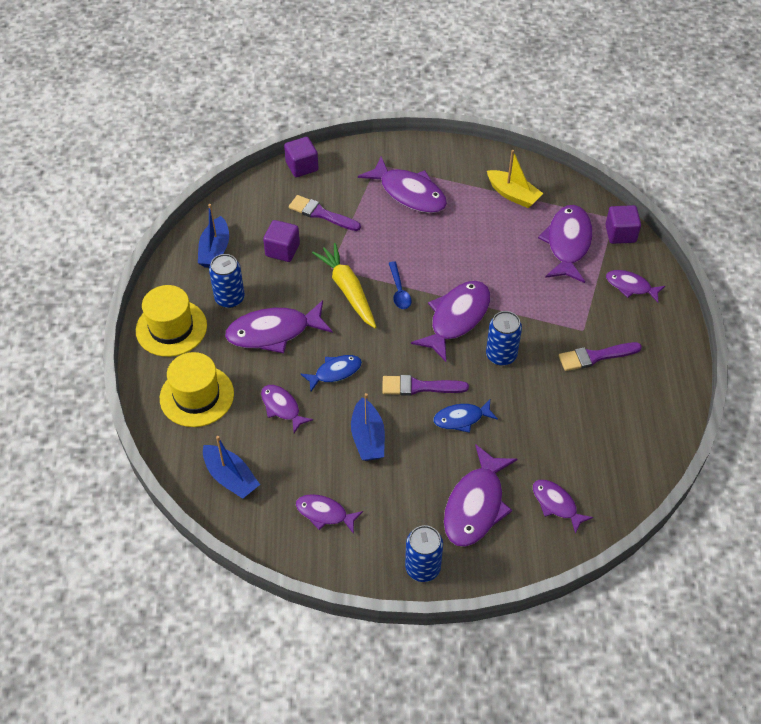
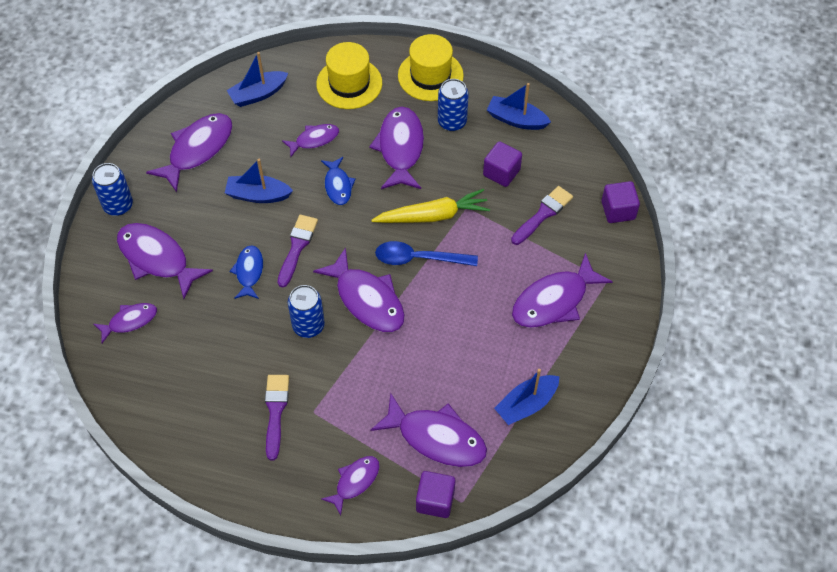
camera: 105 degrees right, 5 degrees up
purple fish [296,494,363,534] -> purple fish [146,113,232,193], size x1.74
blue spoon [389,261,412,309] -> blue spoon [375,241,478,266], size x1.52
yellow boat [487,150,543,208] -> blue boat [494,369,559,425]

